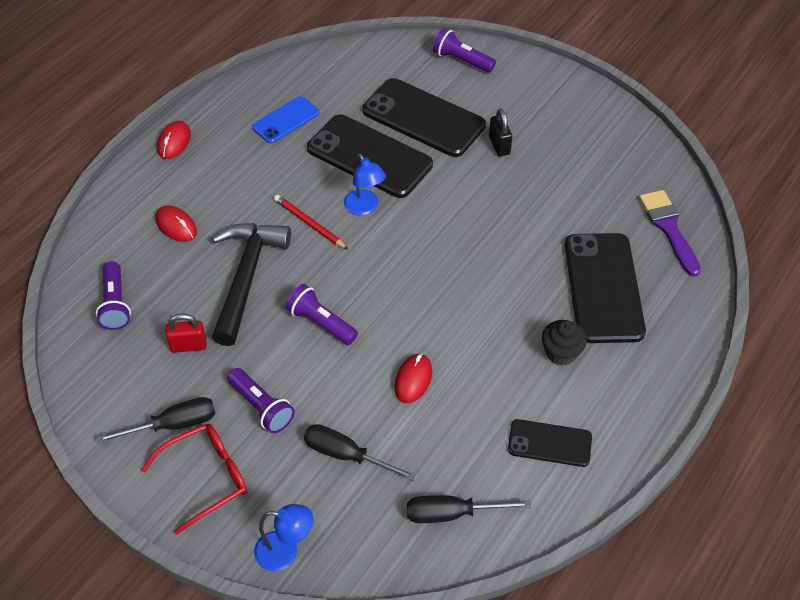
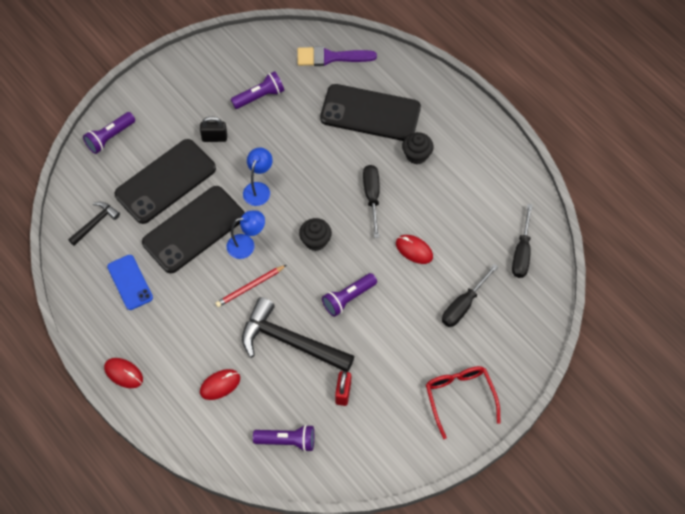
camera: 75 degrees left, 10 degrees up
black screwdriver [96,397,216,443] -> black screwdriver moved to [363,165,380,238]
purple flashlight [227,368,295,433] -> purple flashlight moved to [231,71,284,109]
blue lamp [254,504,313,571] -> blue lamp moved to [243,148,273,206]
black phone [508,419,592,467] -> none
none -> black hammer [68,202,120,246]
none -> black cupcake [299,218,332,251]

